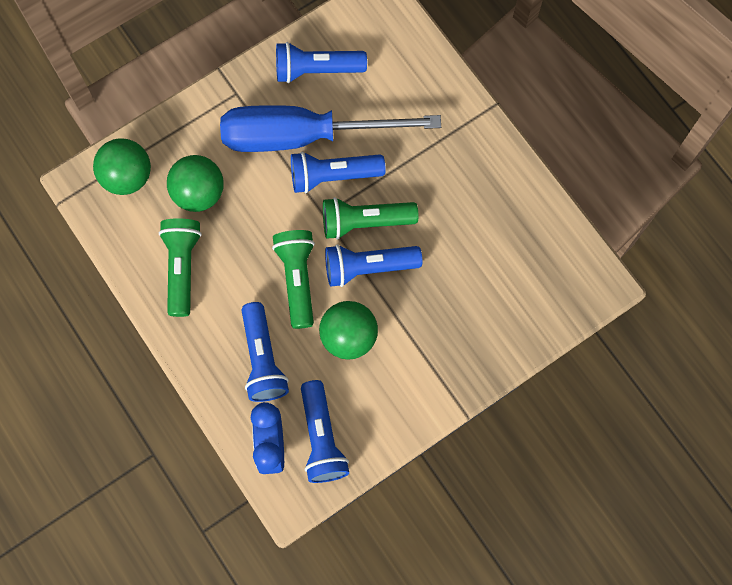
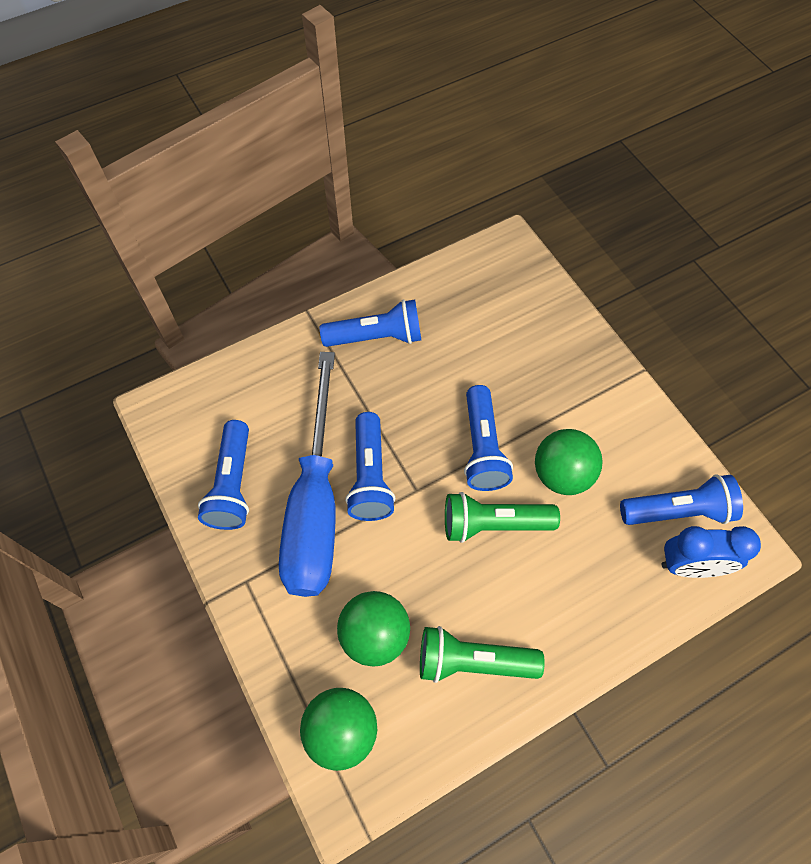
camera: 85 degrees left, 10 degrees down
blue flashlight [242,302,289,402] -> blue flashlight moved to [320,299,421,347]
green flashlight [323,197,418,240] -> none

